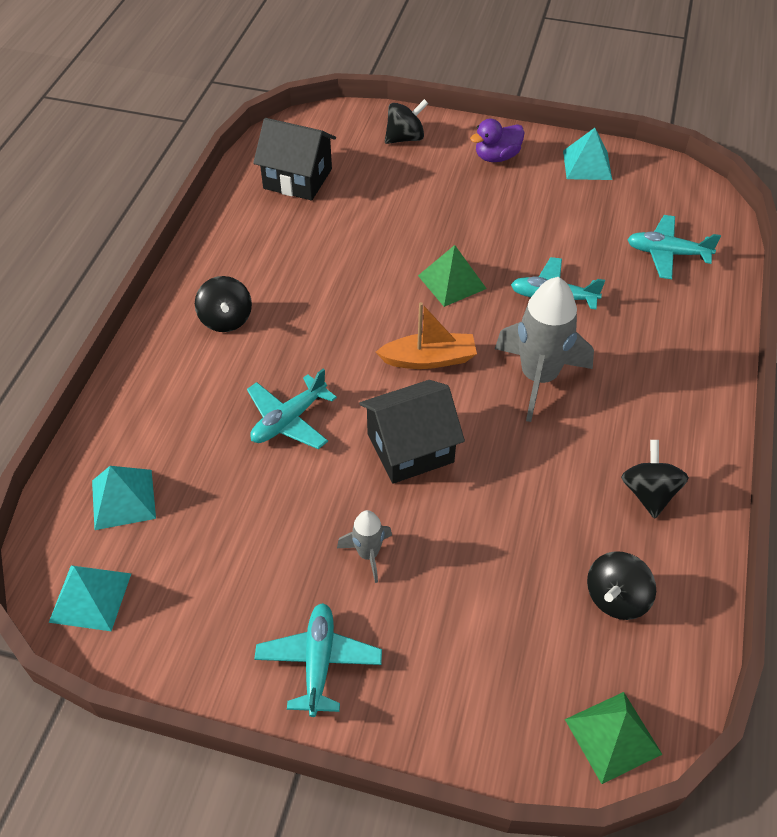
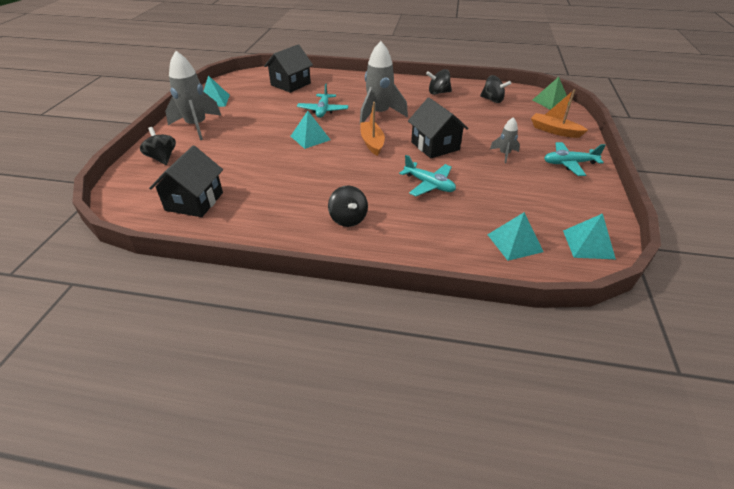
camera: 95 degrees left, 10 degrees down
black spinning top [195,276,252,332] -> black spinning top turned 90 degrees clockwise [328,186,368,227]
green pyramid [418,245,487,307] -> turquoise pyramid [291,111,331,149]
purple duck [470,118,524,162] -> grey rocket [165,51,221,140]
turquoise plane [627,215,721,279] -> black house [264,44,313,93]
none -> orange boat [531,89,588,138]

